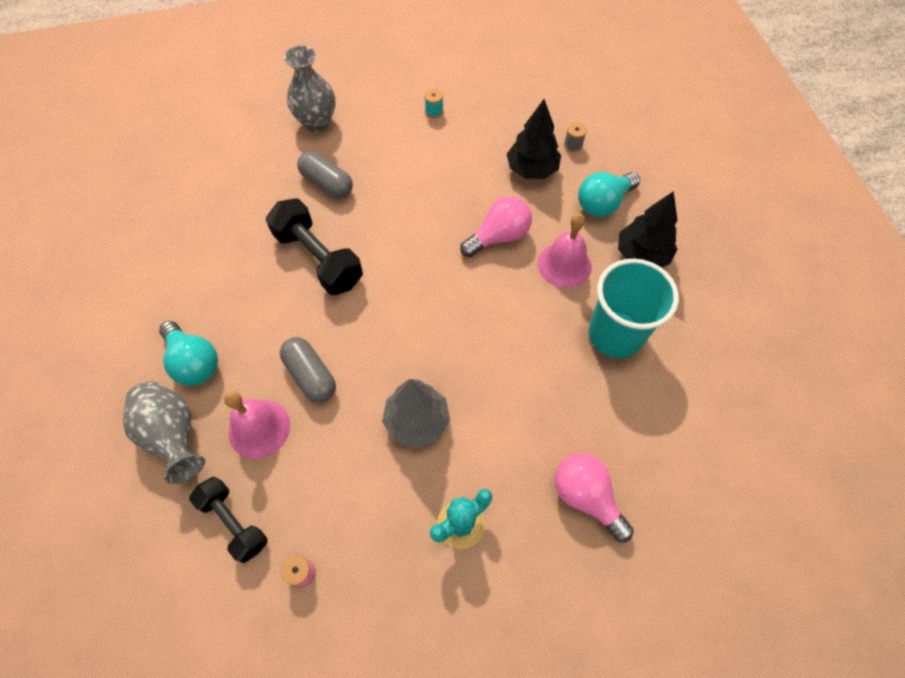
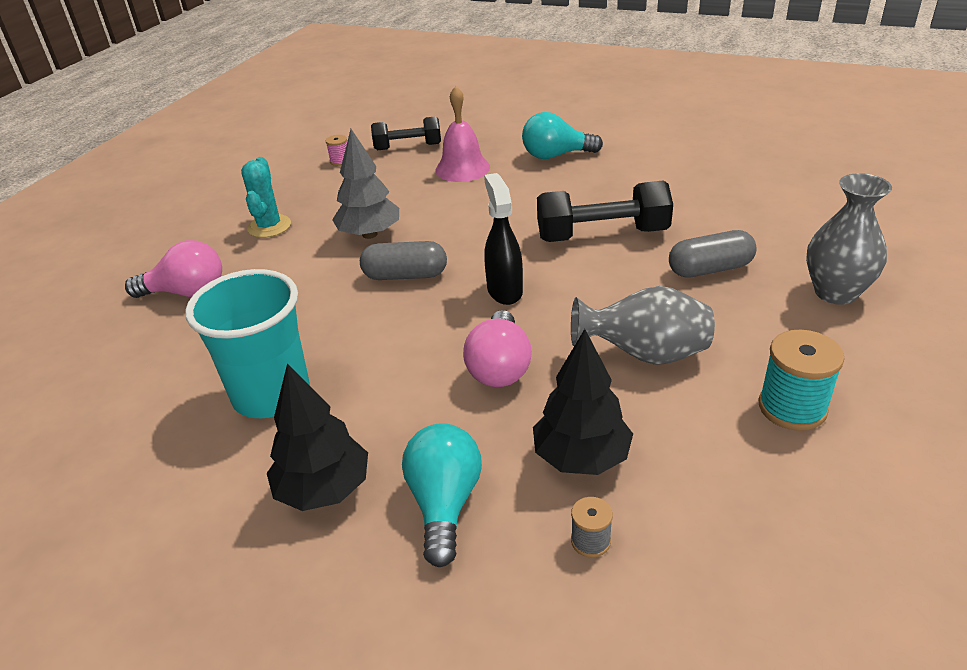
camera: 130 degrees right, 25 degrees down
grey vase [123,381,205,484] -> grey vase moved to [571,286,715,365]
grey capsule [280,337,336,403] -> grey capsule moved to [360,241,447,280]
turquoise spool [424,88,443,118] -> turquoise spool [759,330,844,431], size x1.92
pink bell [538,213,592,288] -> none
none -> black spray bottle [484,173,523,305]

